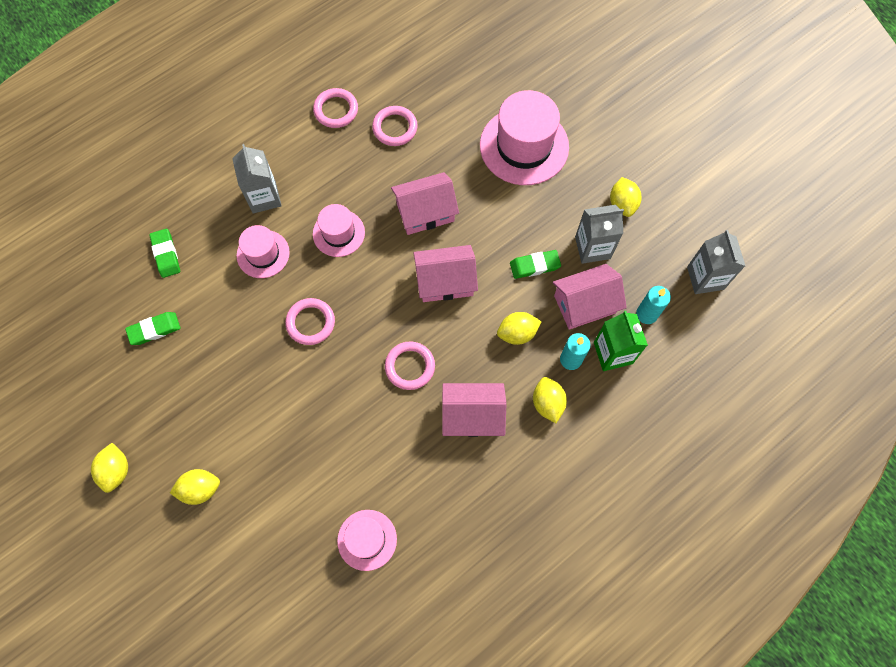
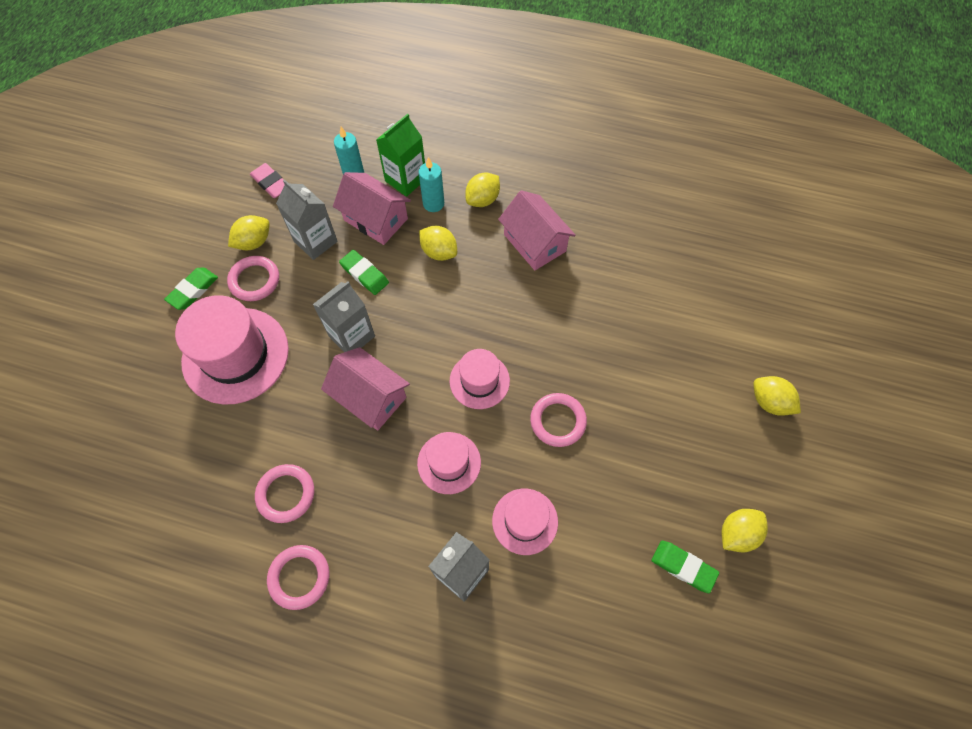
camera: 125 degrees left, 5 degrees down
yellow lemon [91,443,128,493] -> yellow lemon moved to [722,509,768,552]
green eraser [149,229,180,278] -> green eraser moved to [164,268,218,310]
pink hat [337,510,397,571] -> pink hat moved to [450,349,510,409]
pink ring [385,341,435,390] -> pink ring moved to [227,256,279,301]
pink house [414,245,478,302] -> none
grey carton [687,230,745,294] -> grey carton moved to [313,281,375,352]
none -> pink eraser [250,163,285,198]

